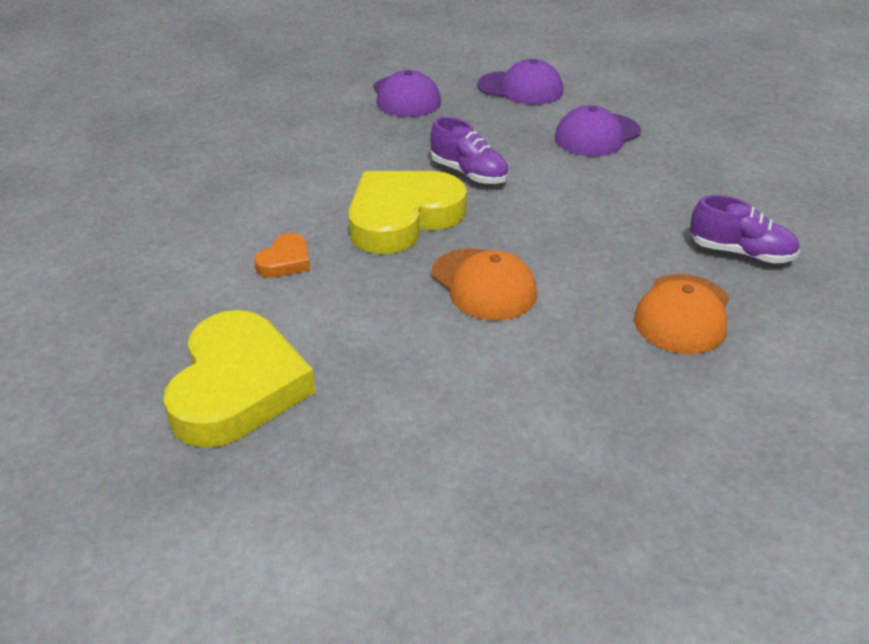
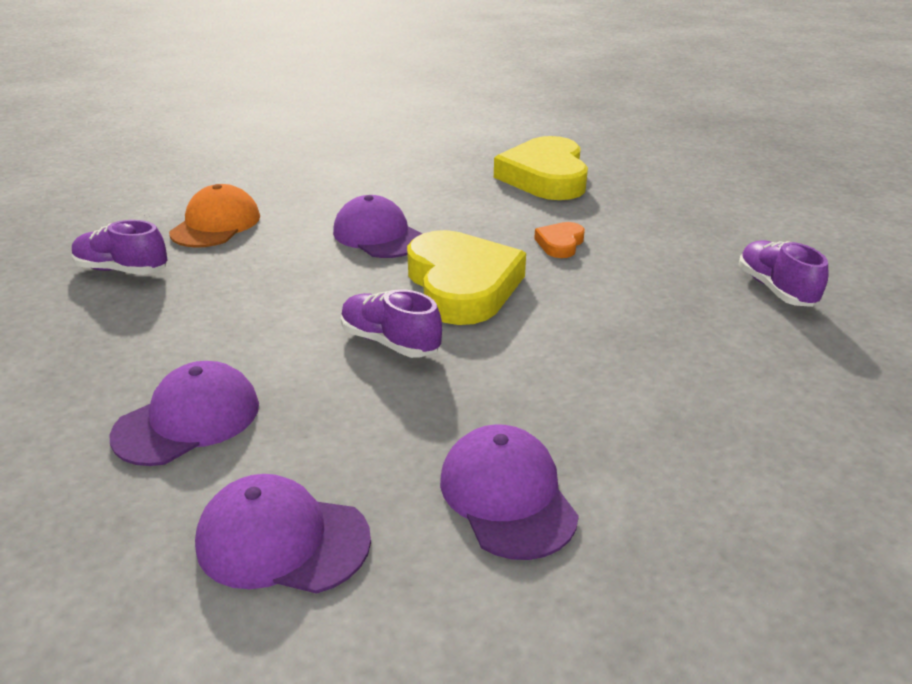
camera: 175 degrees right, 5 degrees down
yellow heart [348,171,467,254] -> yellow heart turned 60 degrees counterclockwise [407,230,526,325]
orange cap [432,248,537,320] -> purple cap [333,195,423,258]
none -> purple shoe [739,240,828,307]

